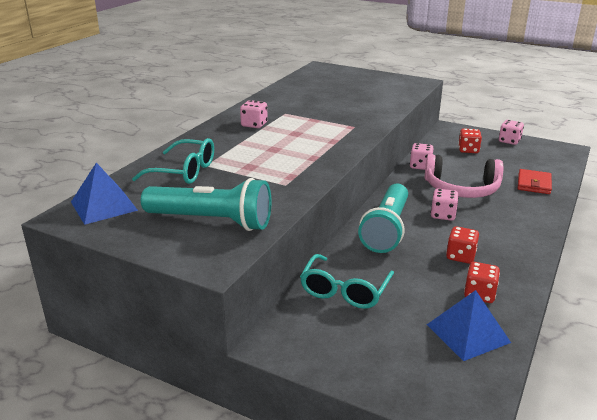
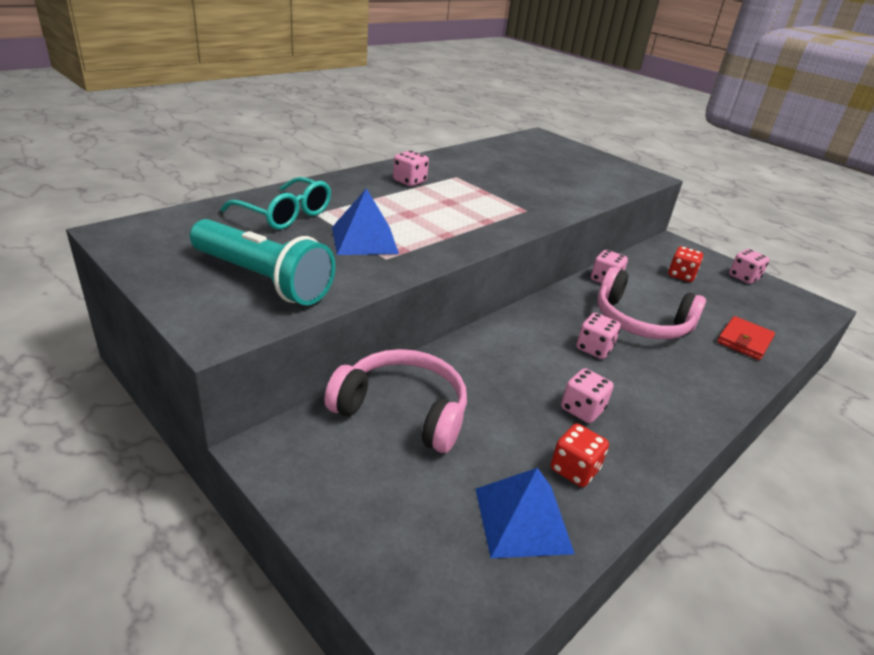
camera: 15 degrees right, 5 degrees up
blue pyramid [71,163,138,225] -> blue pyramid moved to [332,188,399,255]
turquoise glasses [300,254,394,309] -> pink headphones [324,349,467,453]
turquoise flashlight [358,183,408,253] -> none
red dice [446,226,479,264] -> pink dice [561,368,614,423]

